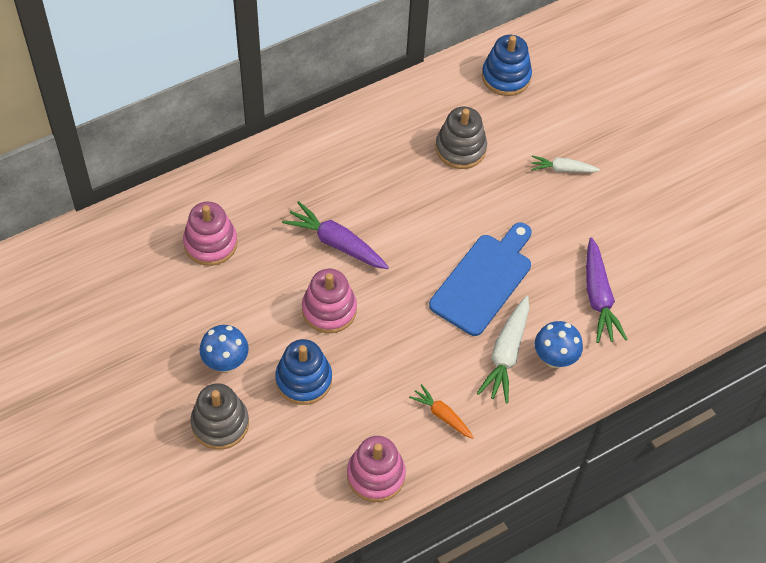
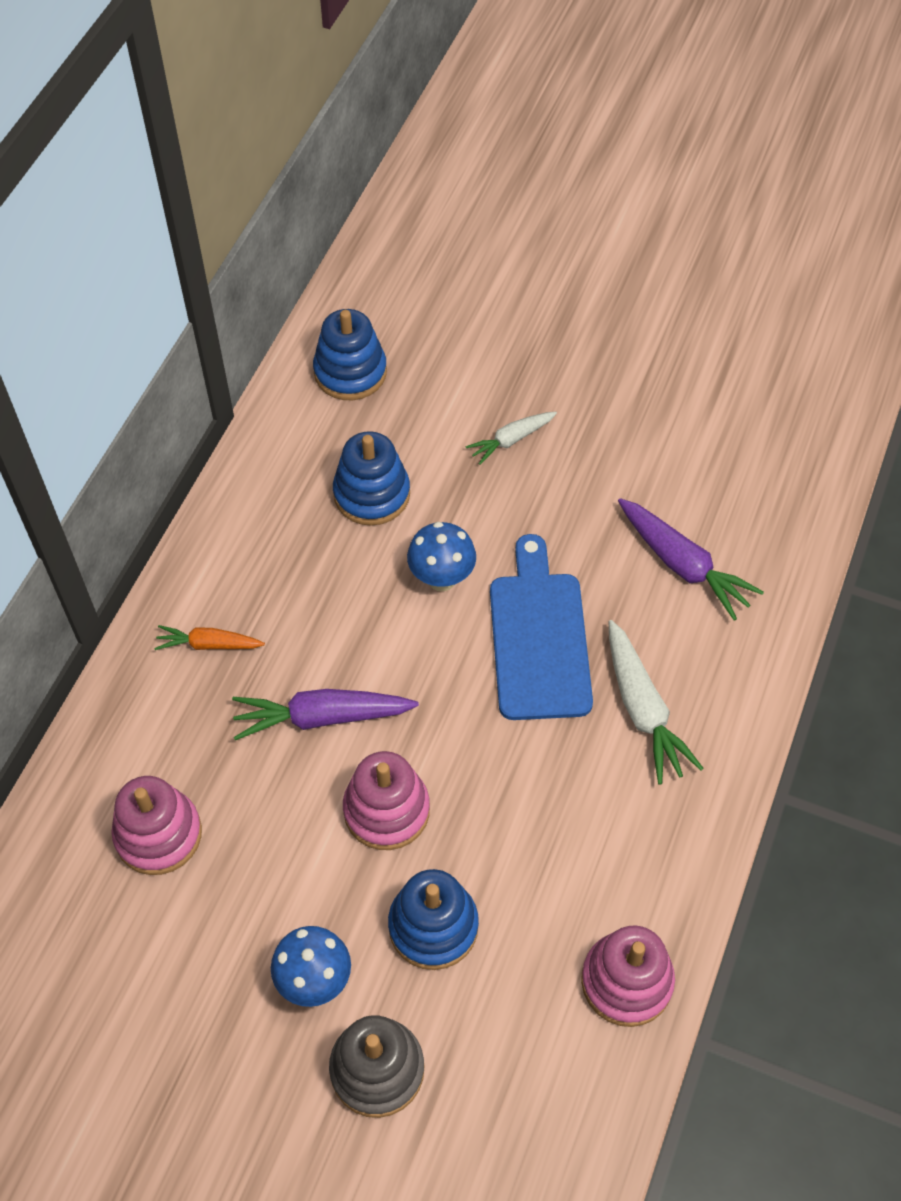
camera: 35 degrees left, 0 degrees up
orange carrot [409,384,474,439] -> orange carrot moved to [154,625,265,650]
grey stacking toy [436,107,487,169] -> blue stacking toy [333,431,410,526]
blue mushroom [535,321,583,368] -> blue mushroom moved to [407,522,476,591]

